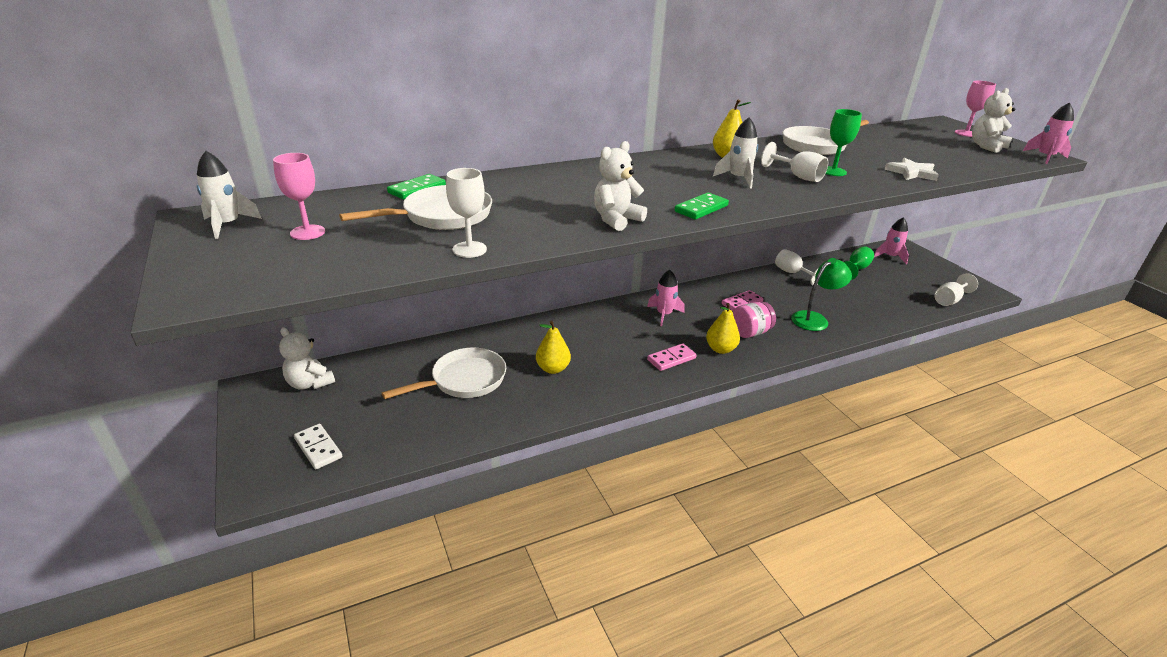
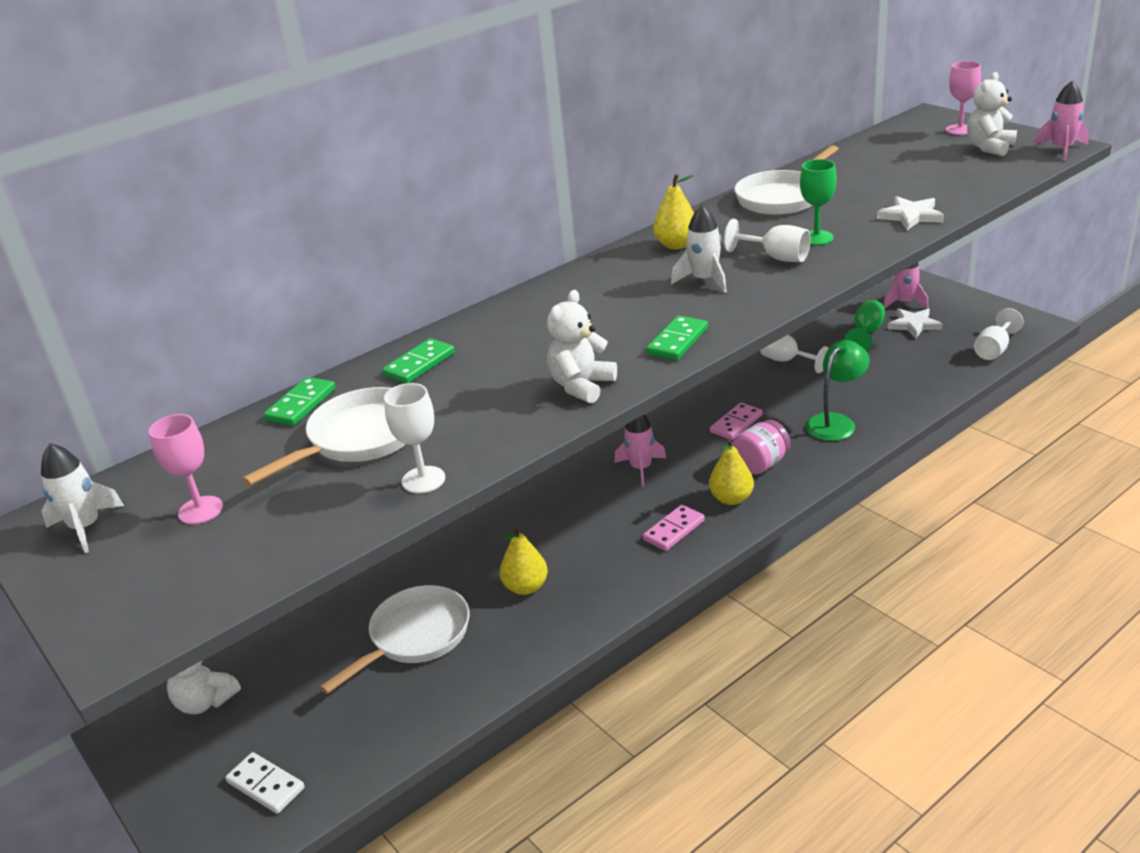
camera: 10 degrees left, 0 degrees up
none -> green domino [382,338,455,383]
none -> white star [888,308,943,338]

